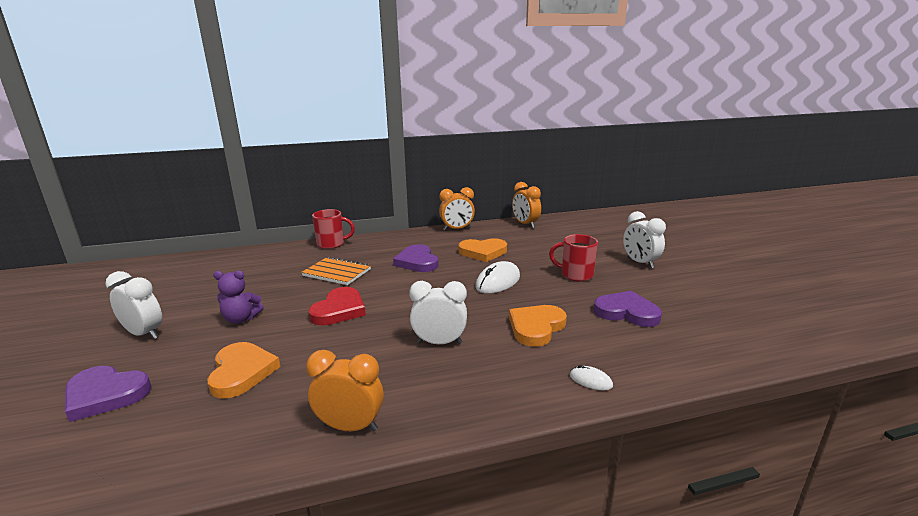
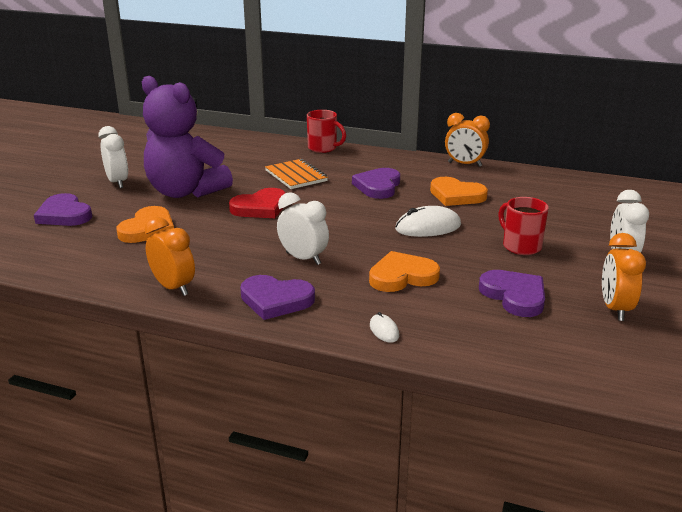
camera: 35 degrees right, 5 degrees up
purple teddy bear [213,271,264,324] -> purple teddy bear [142,76,233,198], size x2.29
orange clock [512,182,541,228] -> orange clock moved to [602,233,646,321]
none -> purple heart [240,275,315,320]

